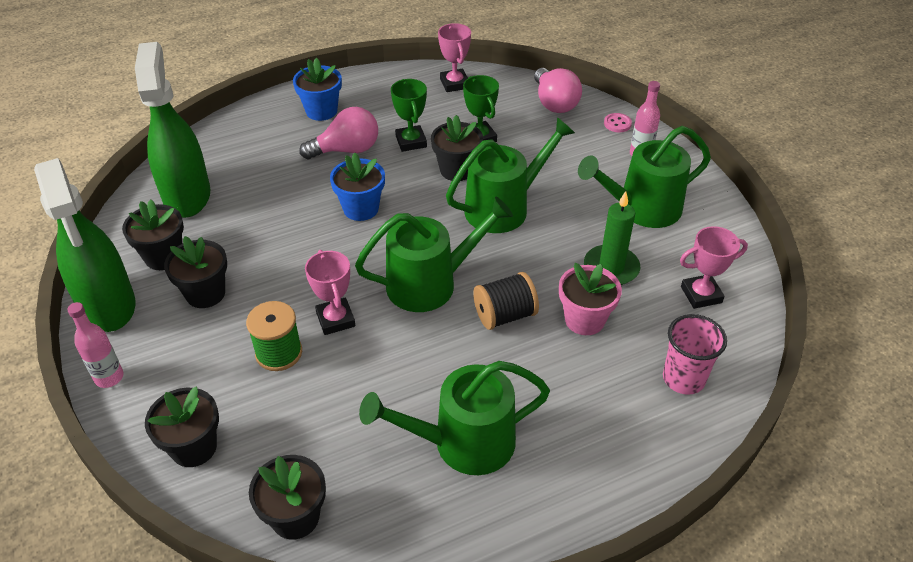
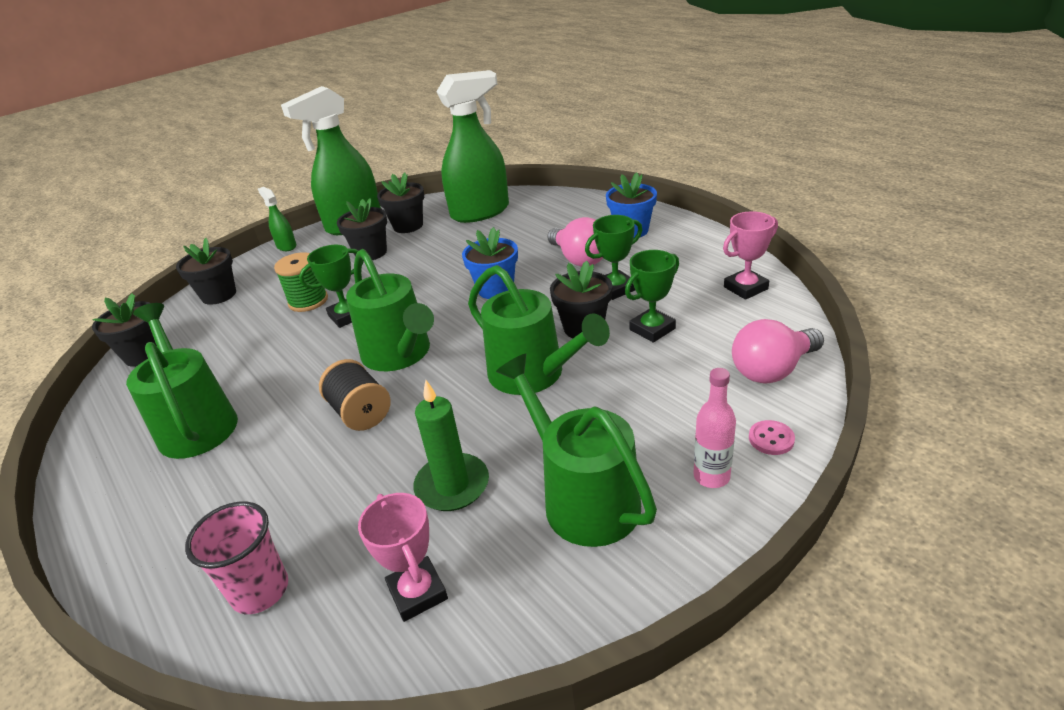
camera: 80 degrees right, 10 degrees down
pink bottle [67,302,123,388] -> green spray bottle [258,187,296,251]
pink trophy [305,250,355,335] -> green trophy [299,245,363,328]
pink flower pot [559,263,622,335] -> none

